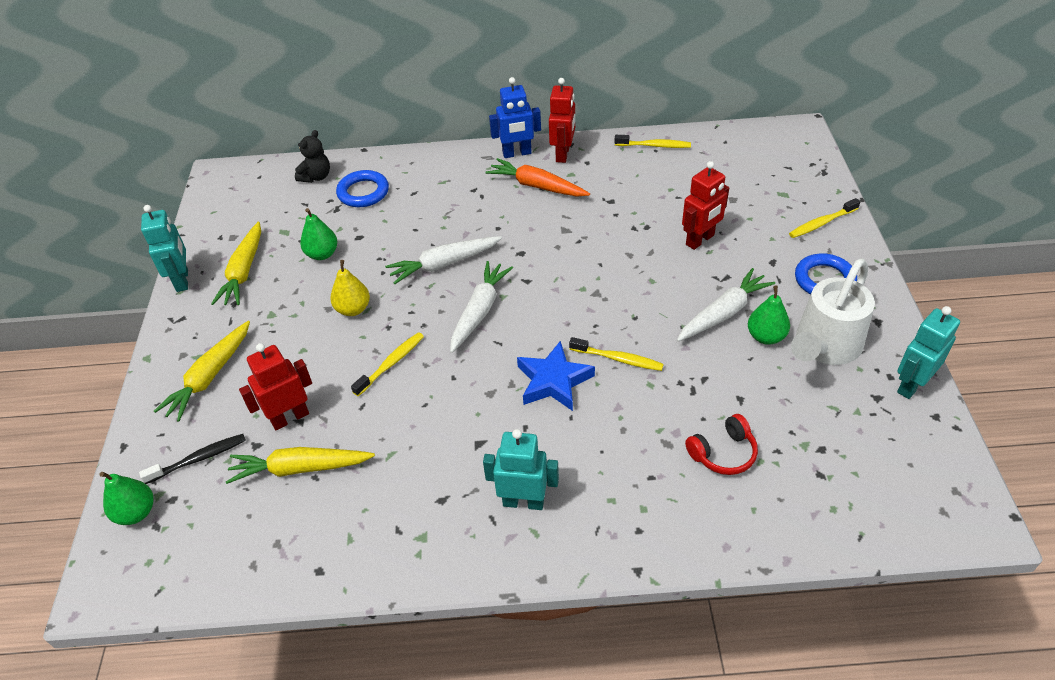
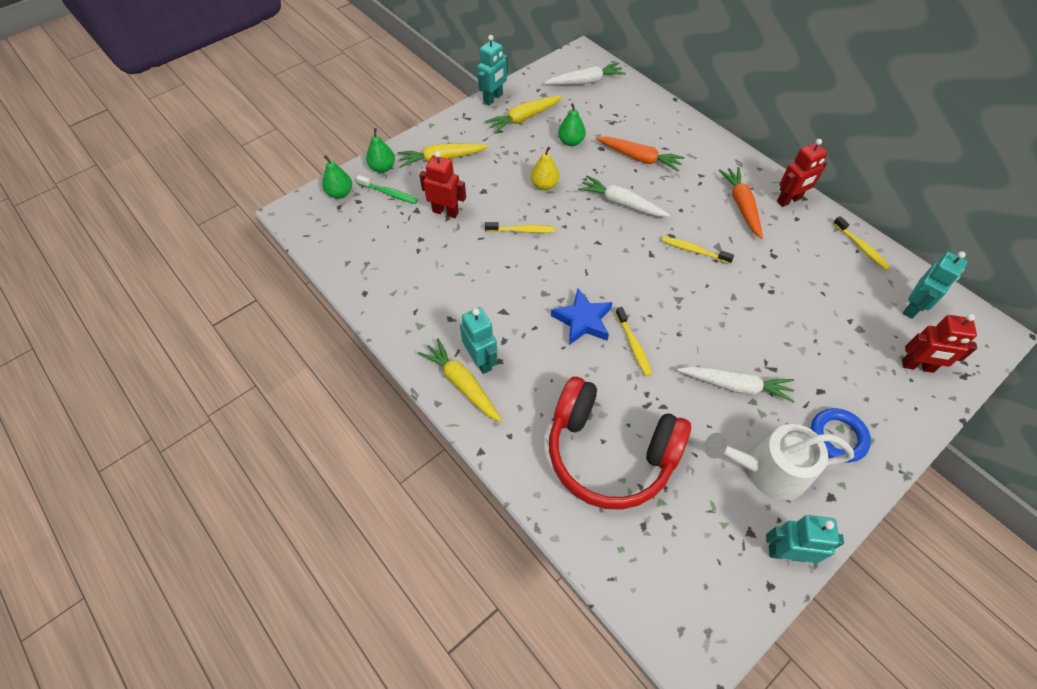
camera: 50 degrees right, 10 degrees up
black toothbrush [139,434,246,484] -> green toothbrush [356,175,418,204]
yellow carrot [226,447,375,484] -> yellow carrot moved to [418,338,502,422]
black teddy bear [295,130,330,183] -> none
blue ring [336,170,389,207] -> none
white carrot [450,261,513,353] -> white carrot moved to [544,62,626,85]
blue robot [489,77,541,158] -> none
red robot [682,161,729,250] -> red robot moved to [902,314,977,373]
red headphones [685,414,758,475] -> red headphones [549,376,691,510], size x2.43
green pear [748,285,790,345] -> green pear moved to [366,128,395,173]
yellow toothbrush [789,198,860,238] -> yellow toothbrush moved to [662,236,734,264]
none -> orange carrot [596,136,685,171]
none -> turquoise robot [903,251,967,319]

